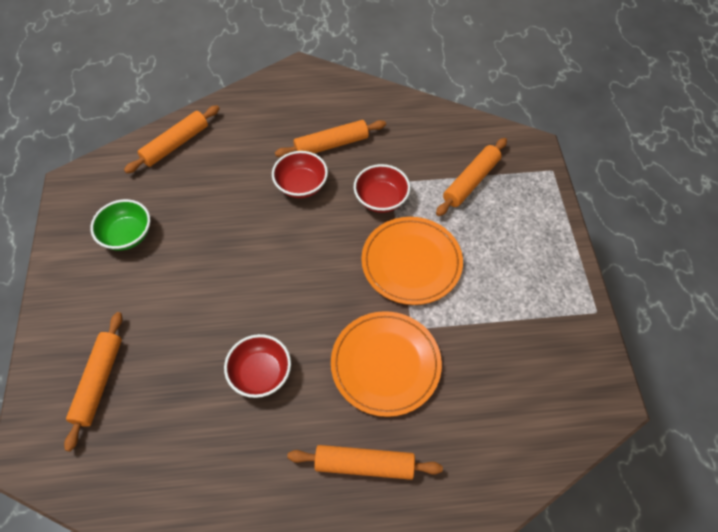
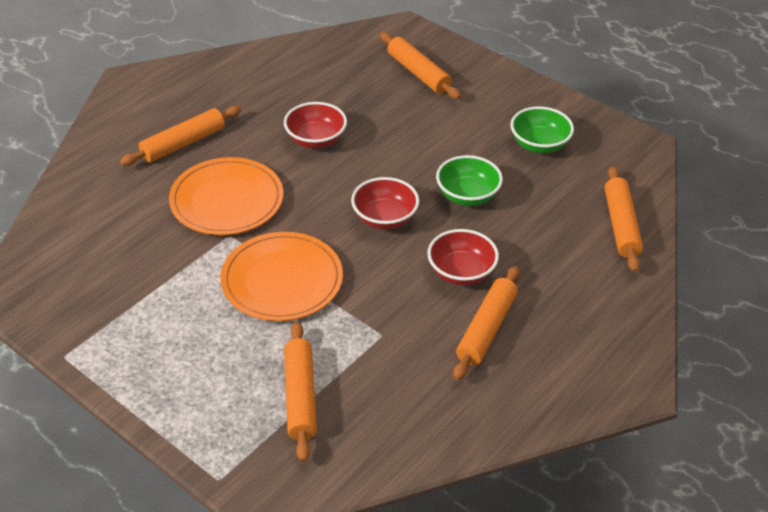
camera: 135 degrees right, 15 degrees down
red bowl [354,164,410,213] -> red bowl moved to [351,177,419,230]
none -> green bowl [436,155,503,206]

